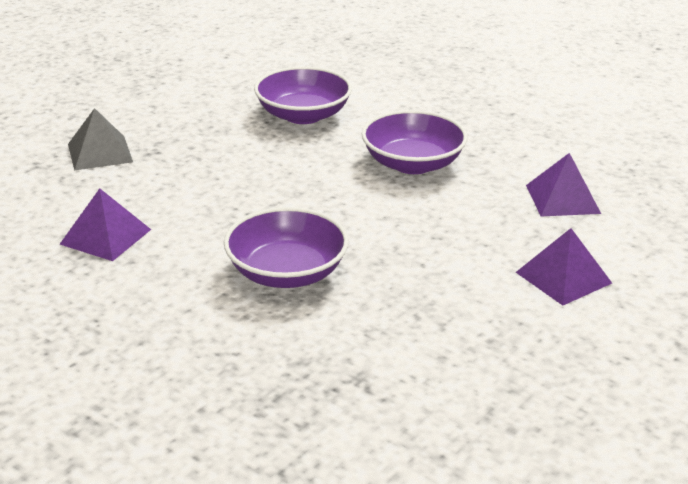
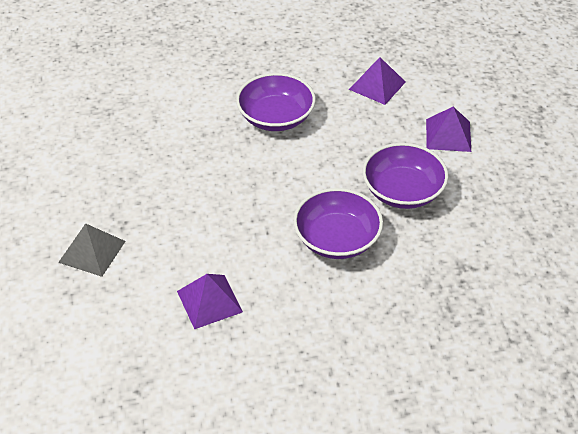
camera: 50 degrees left, 15 degrees up
purple bowl [254,66,352,124] -> purple bowl moved to [362,143,448,209]

